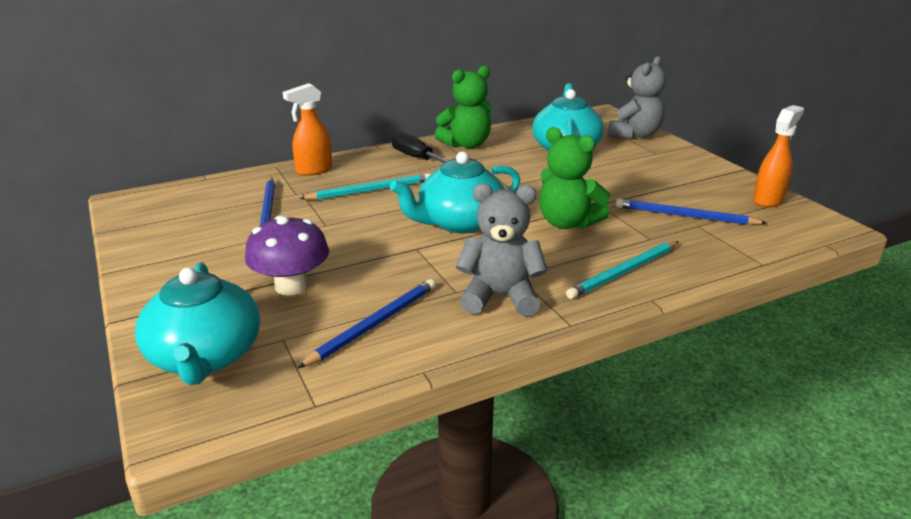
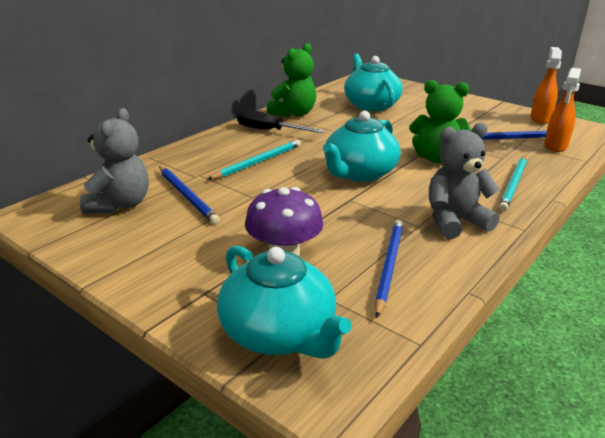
camera: 25 degrees left, 0 degrees up
orange spray bottle [283,83,332,176] -> orange spray bottle moved to [544,68,581,152]
grey teddy bear [608,56,666,139] -> grey teddy bear moved to [80,108,149,214]

